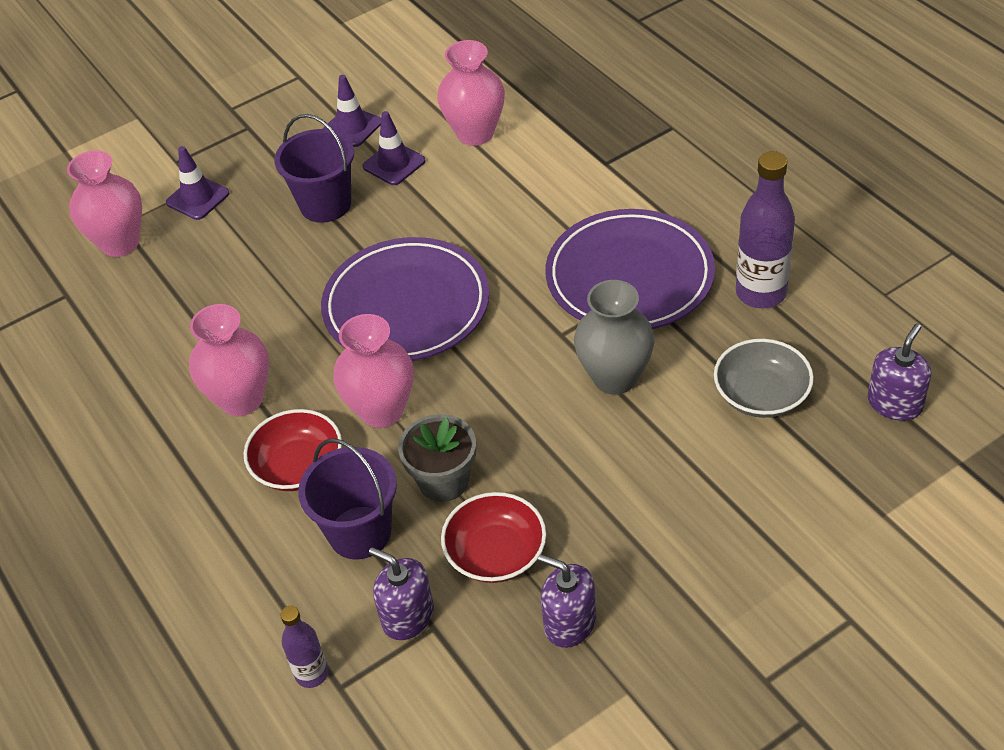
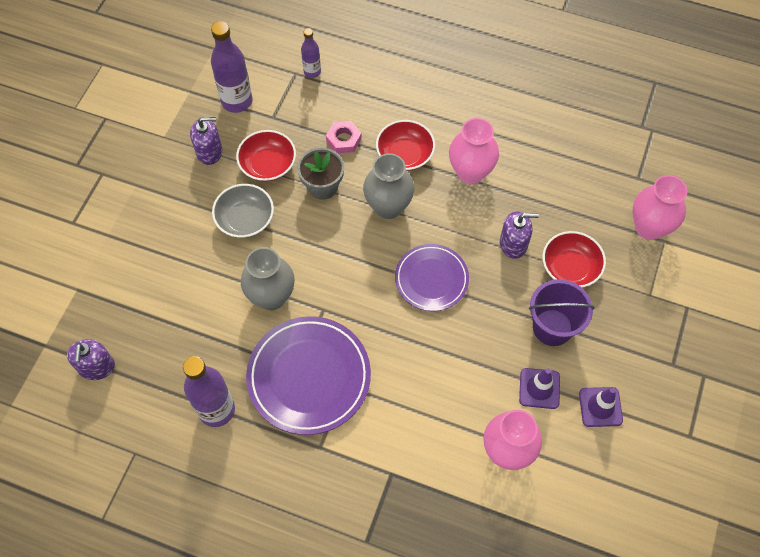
camera: 140 degrees right, 15 degrees up
purple traffic cone [166,146,229,220] -> none
purple bucket [298,438,397,559] -> pink nut [326,121,362,153]
purple plate [321,237,489,361] -> purple plate [395,244,469,311], size x0.63
pink vase [334,314,414,428] -> grey vase [363,153,414,219]
purple soap dispenser [369,547,434,640] -> purple soap dispenser moved to [500,211,539,259]
grey bowl [714,339,814,418] -> grey bowl moved to [212,184,274,238]
none -> purple bottle [211,21,253,113]
none -> red bowl [542,231,606,287]

